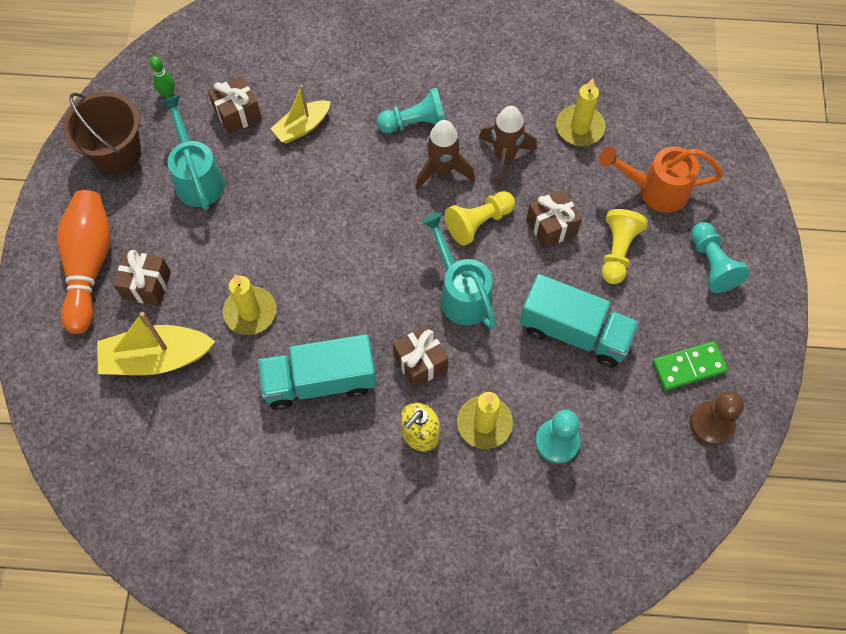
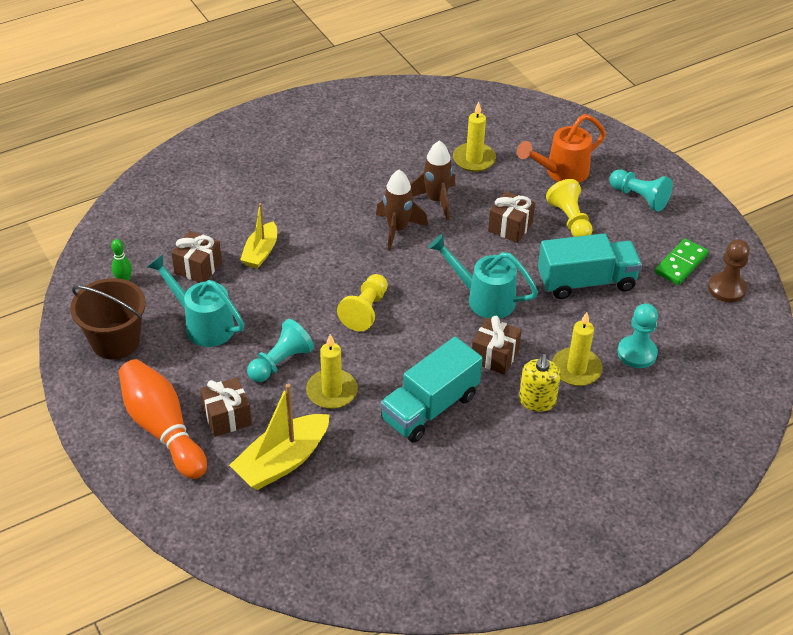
camera: 35 degrees left, 20 degrees down
turquoise pawn [377,88,445,133] -> turquoise pawn moved to [247,319,314,382]
yellow pawn [445,191,515,246] -> yellow pawn moved to [337,274,388,331]

